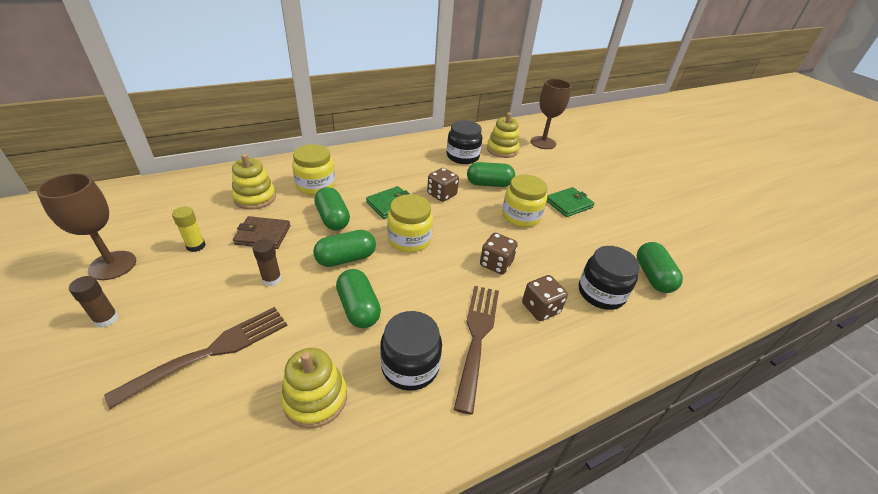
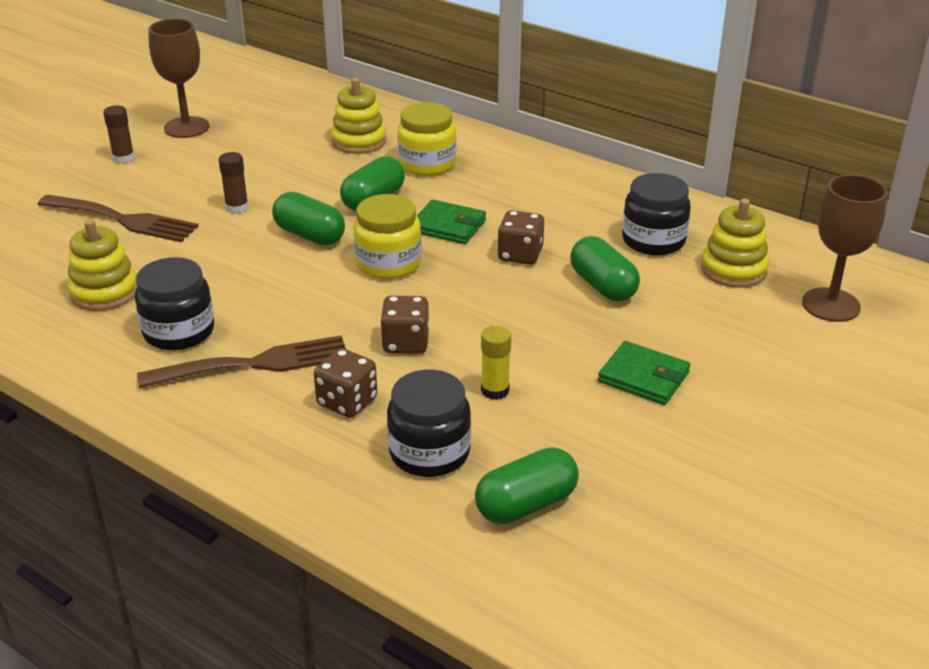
camera: 65 degrees right, 5 degrees down
yellow glue stick [172,207,206,252] -> yellow glue stick moved to [481,326,511,400]
brown wallet [233,216,290,249] -> none
green capsule [336,269,381,328] -> none
yellow jar [502,174,547,227] -> none

